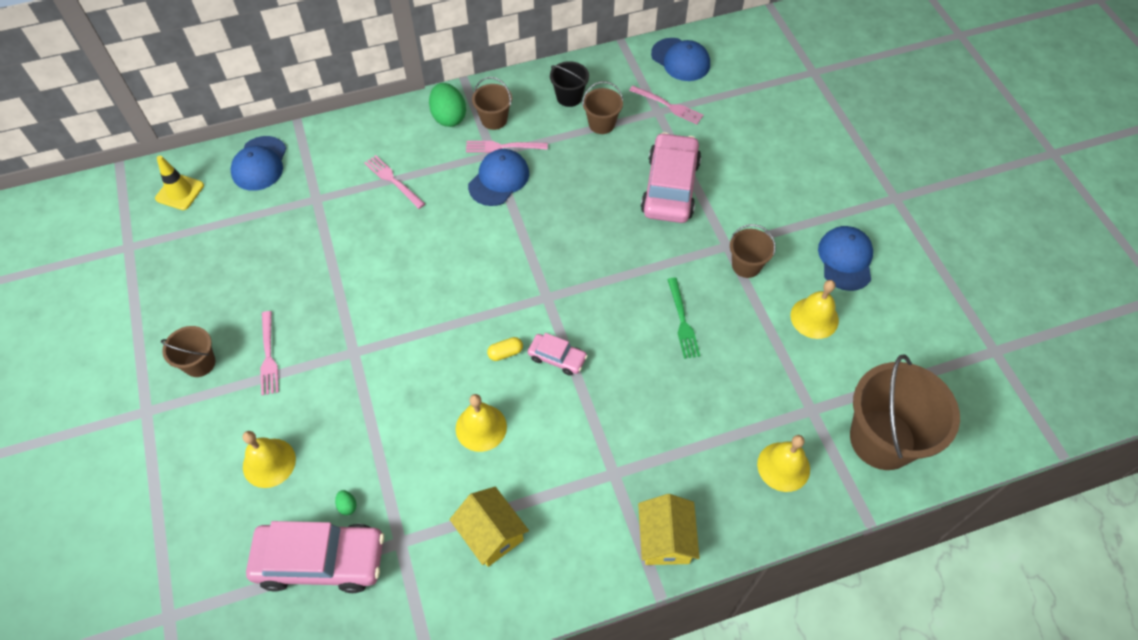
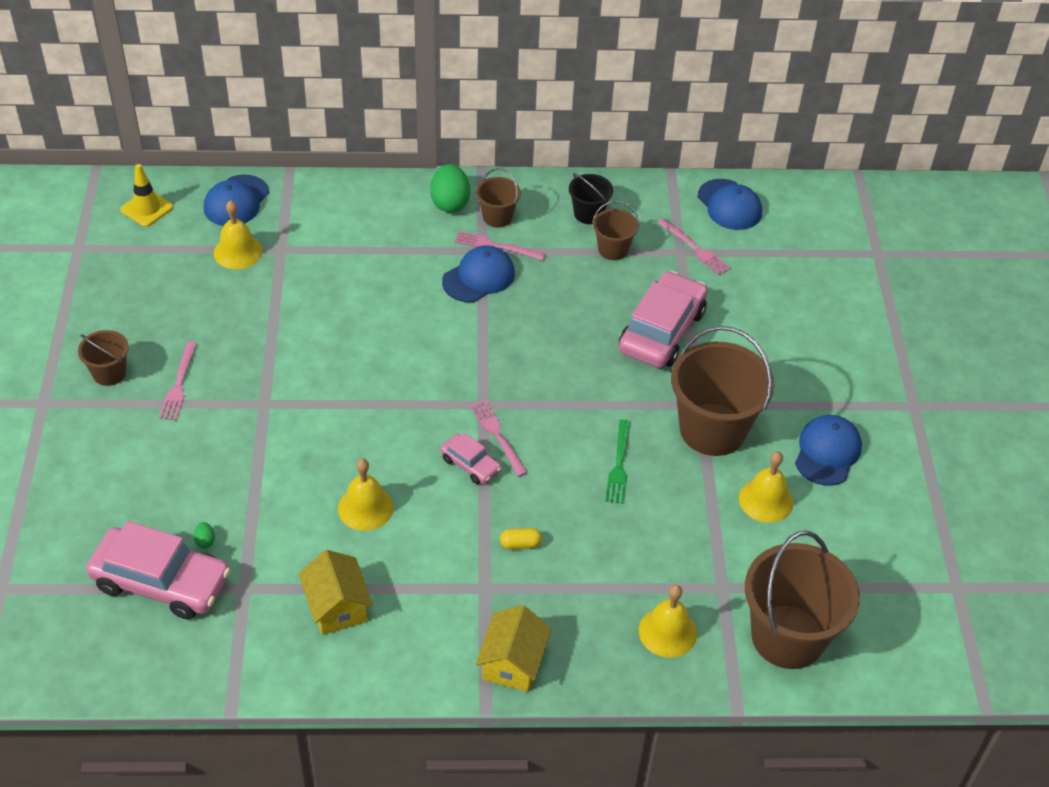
camera: 15 degrees right, 10 degrees down
yellow bell [243,431,296,488] -> yellow bell moved to [214,200,263,269]
pink fork [364,155,425,209] -> pink fork moved to [470,400,528,477]
yellow capsule [487,337,523,361] -> yellow capsule moved to [500,528,542,549]
brown bucket [730,224,776,278] -> brown bucket [671,326,774,456], size x2.01

